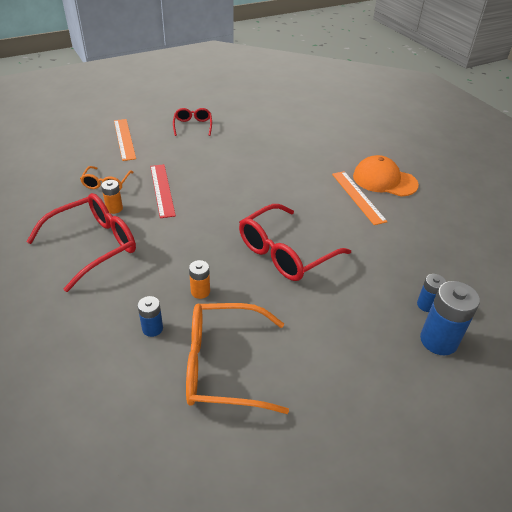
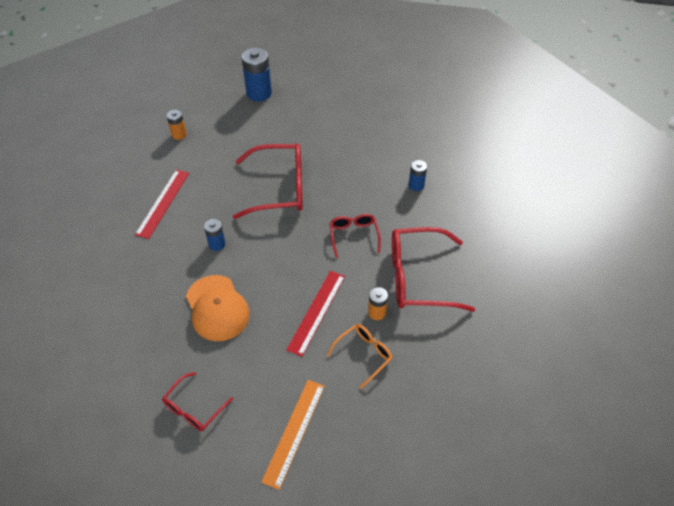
camera: 140 degrees left, 10 degrees up
orange glasses [186,303,289,414] -> none
orange battery [189,260,210,299] -> orange battery moved to [167,110,187,140]
orange ruler [332,171,388,225] -> red ruler [135,170,189,239]
orange cap [353,155,419,197] -> orange cap moved to [186,275,250,341]
blue battery [417,274,446,312] -> blue battery moved to [204,219,225,251]
none -> red glasses [330,214,381,258]

